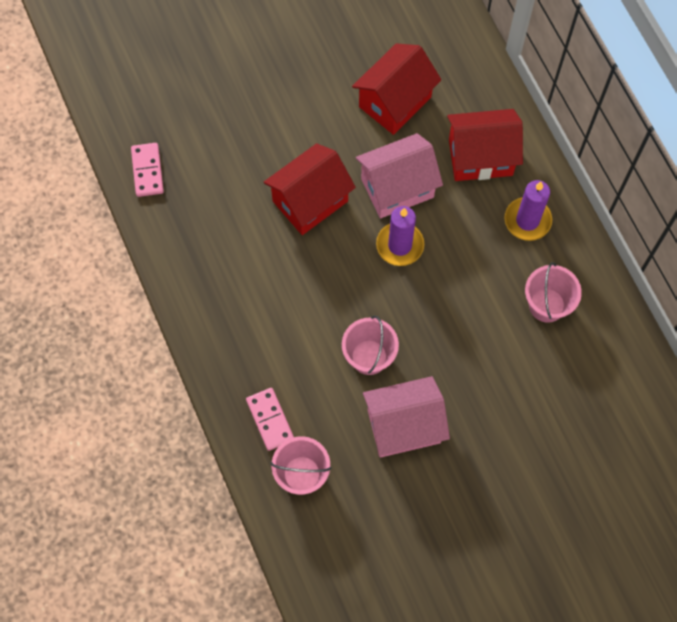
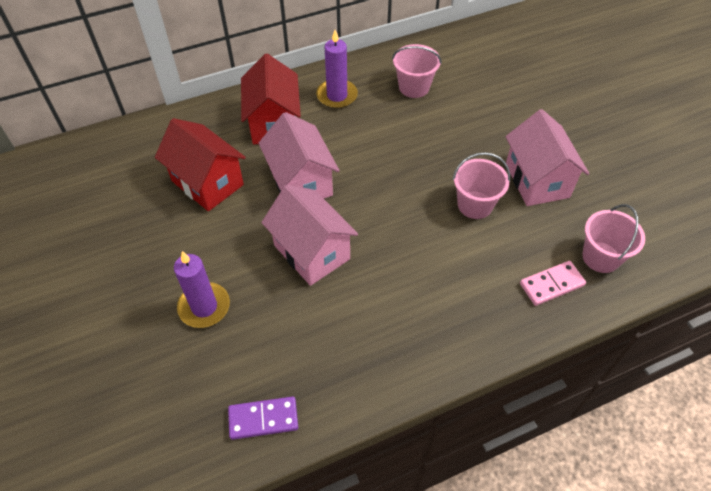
camera: 90 degrees left, 15 degrees down
pink domino [131,143,164,197] -> purple domino [228,396,298,440]
red house [264,143,356,235] -> pink house [261,185,358,286]
purple candle [376,206,424,266] -> purple candle moved to [174,251,230,328]

